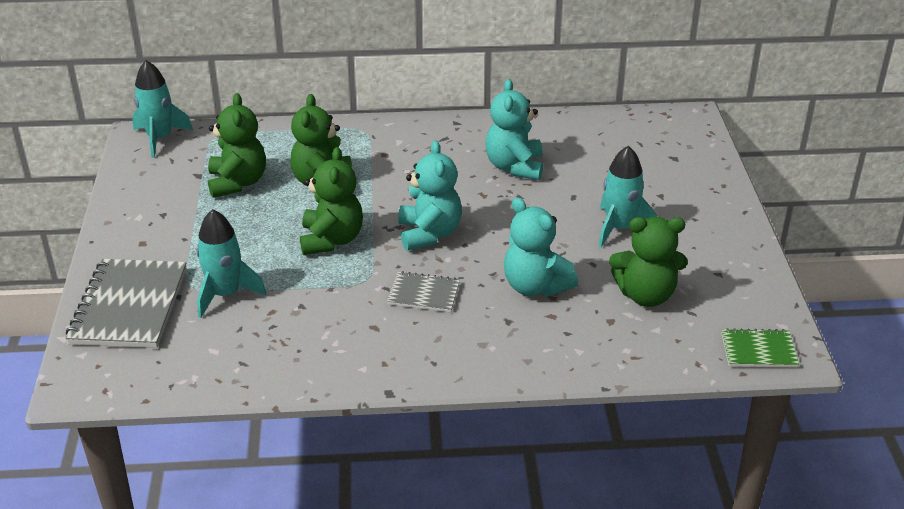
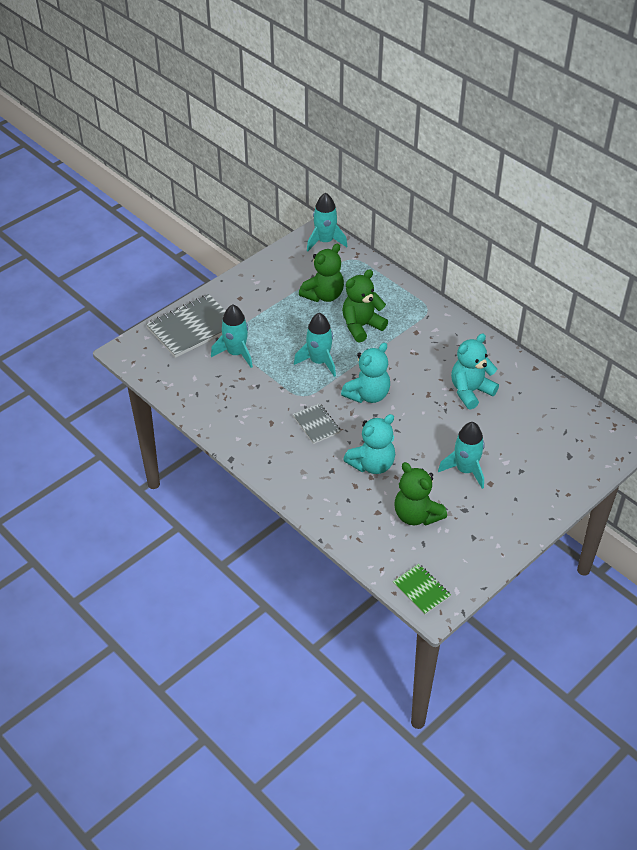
camera: 50 degrees right, 10 degrees up
green teddy bear [300,147,363,255] -> turquoise rocket [294,313,336,377]
turquoise teddy bear [504,197,578,296] -> turquoise teddy bear turned 135 degrees counterclockwise [343,414,395,474]

